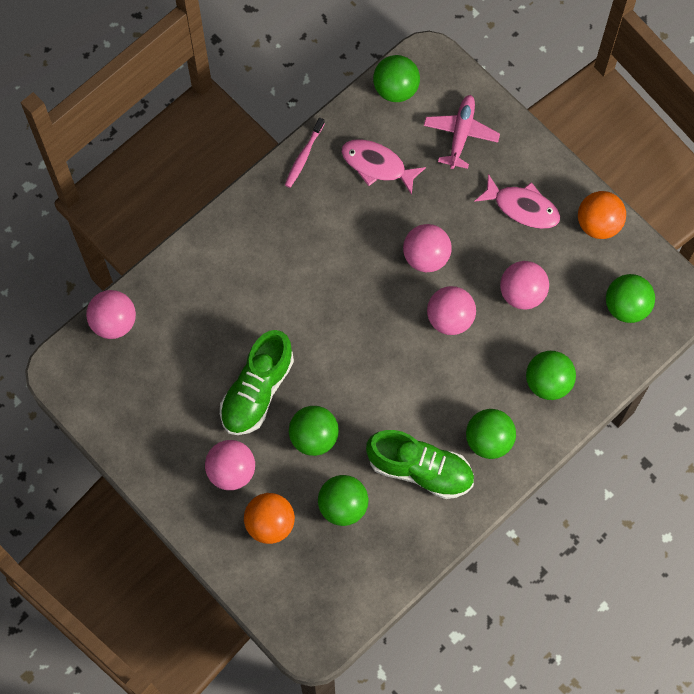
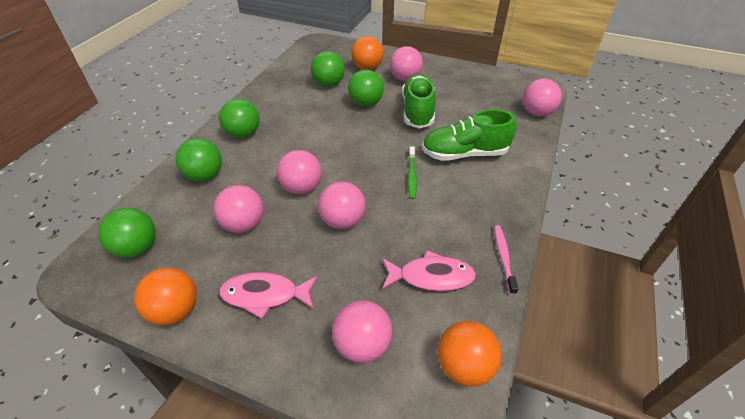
camera: 155 degrees right, 25 degrees down
green shoe [366,430,474,499] -> green shoe moved to [422,109,516,161]
green ball [373,55,420,102] -> orange ball [437,321,502,387]
pink plane [424,95,500,169] -> pink ball [332,300,392,363]
none -> green toothbrush [408,146,417,199]

